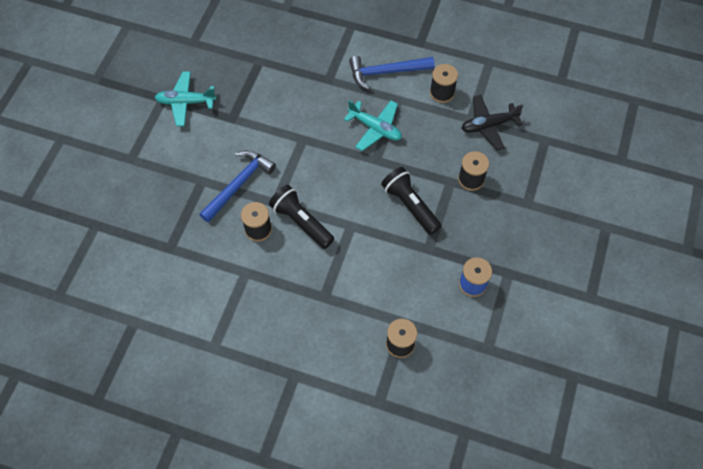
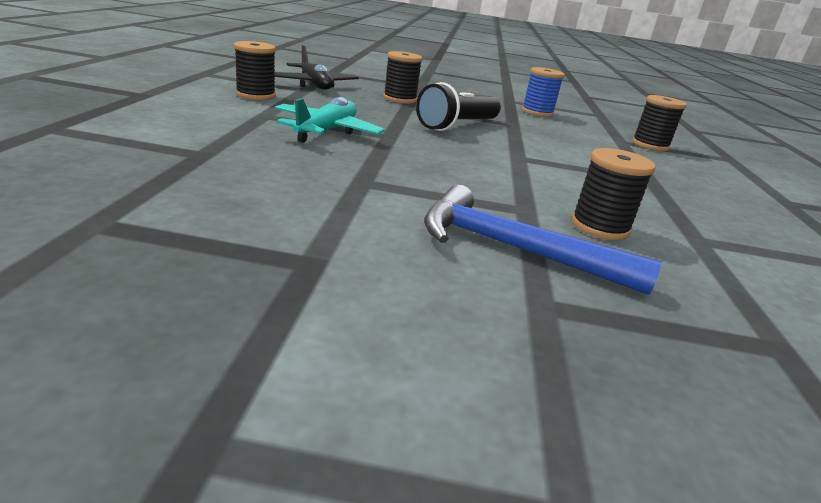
camera: 105 degrees left, 35 degrees down
turquoise plane [155,72,217,126] -> none
black flashlight [269,185,334,249] -> none
blue hammer [349,56,435,90] -> none

